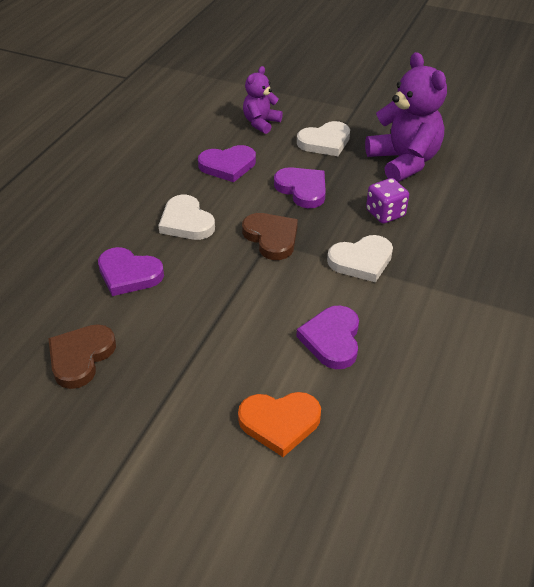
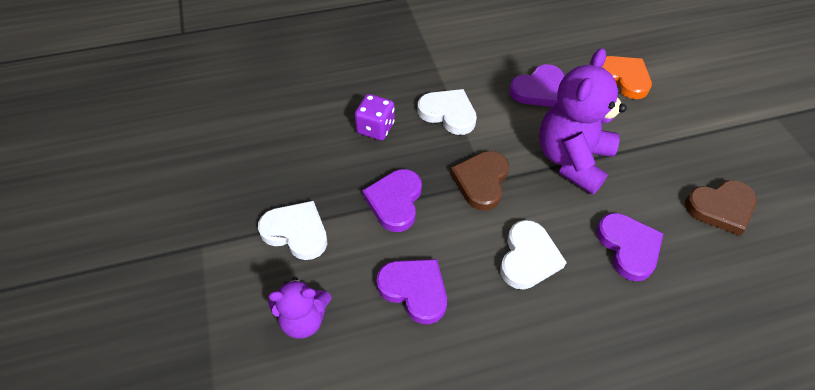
camera: 130 degrees left, 10 degrees up
purple teddy bear [365,52,447,182] -> purple teddy bear moved to [539,48,627,195]

